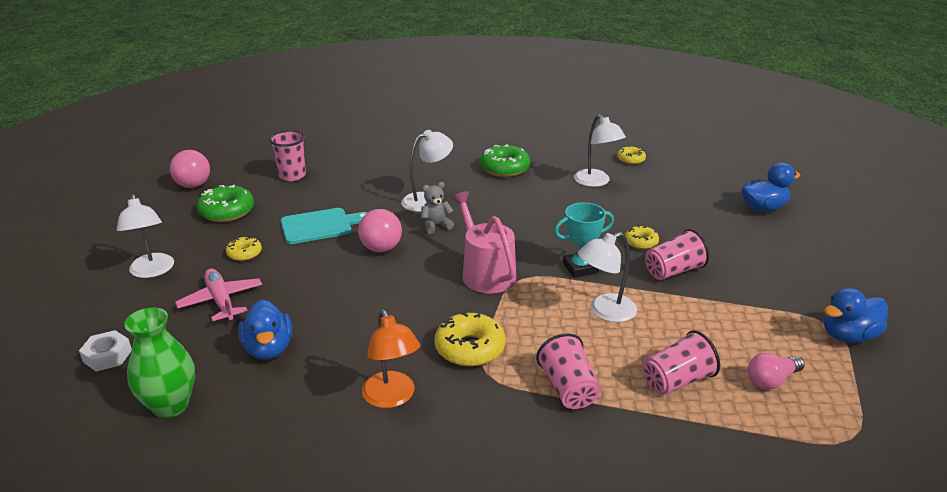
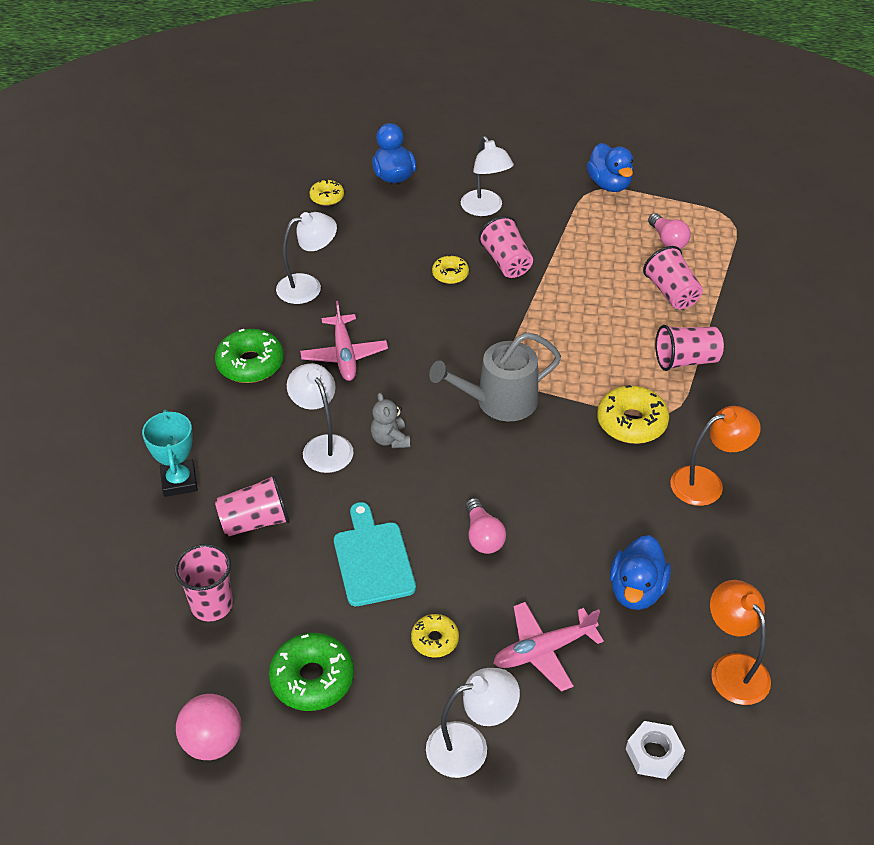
camera: 85 degrees left, 15 degrees up
green vase [124,307,195,418] -> orange lamp [710,580,771,705]
blue duck [238,299,292,360] -> blue duck turned 120 degrees clockwise [610,535,671,610]
pink ball [358,209,402,252] -> none
pink watering can [451,191,516,293] -> grey watering can [429,332,561,421]
turquoise trophy [554,202,614,278] -> turquoise trophy moved to [142,410,198,497]
white lamp [578,232,637,322] -> white lamp moved to [461,136,514,216]
yellow donut [617,146,646,165] -> yellow donut moved to [310,179,344,206]
none -> pink cup [215,474,290,536]
none -> pink plane [300,301,388,381]
none -> pink light bulb [465,498,506,554]

